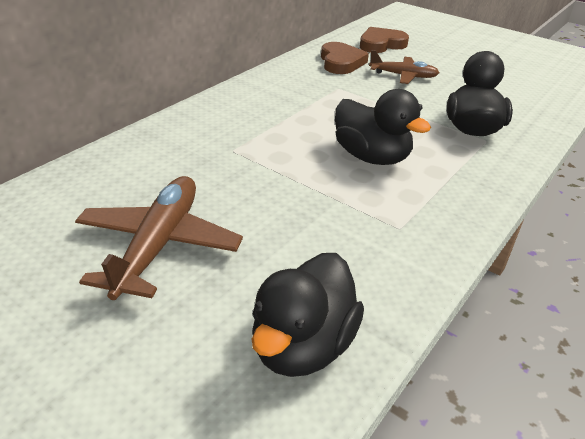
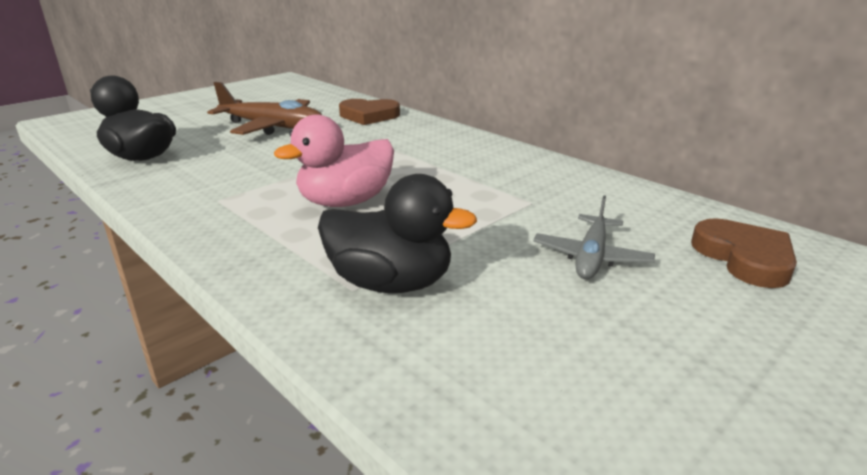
camera: 100 degrees right, 10 degrees down
brown heart [321,42,369,74] -> brown heart moved to [339,99,400,125]
black duck [335,89,431,165] -> pink duck [274,114,394,207]
brown plane [369,50,439,84] -> grey plane [533,195,655,279]

